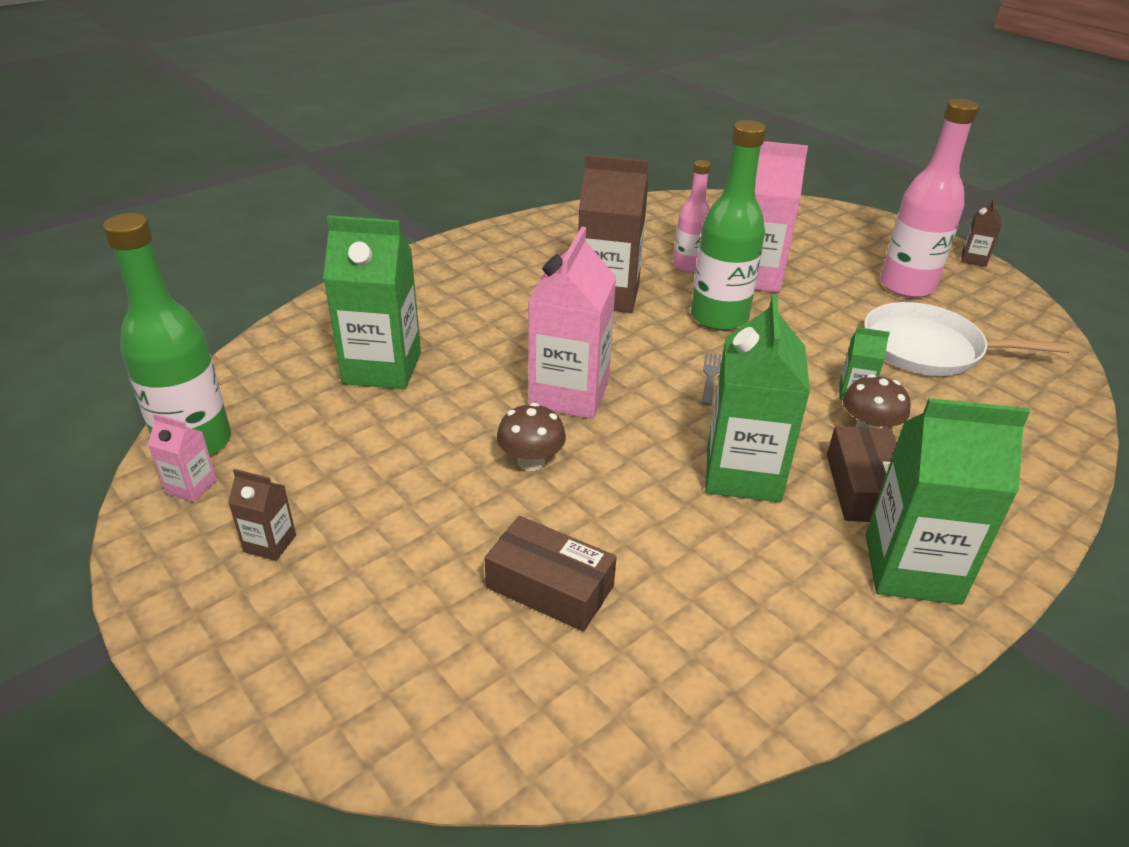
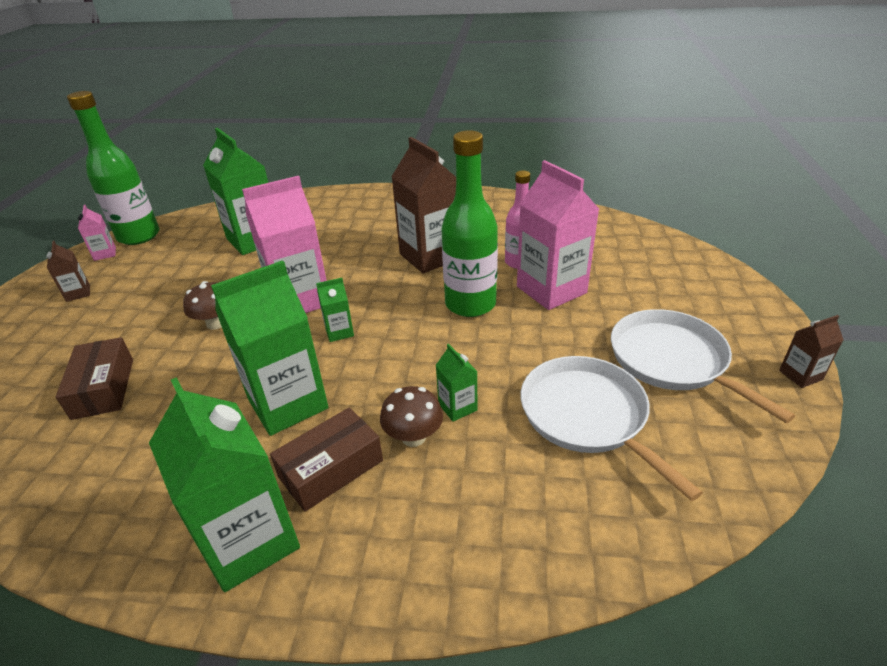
camera: 50 degrees right, 0 degrees up
grey fork [702,353,721,406] -> none
pink bottle [880,99,979,298] -> white pan [611,309,795,423]
none -> green carton [316,278,354,342]

